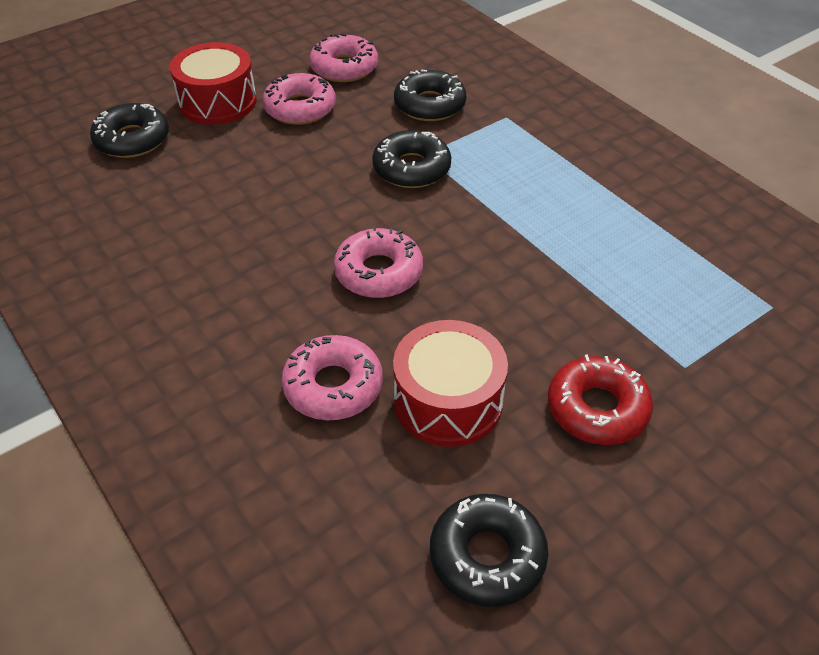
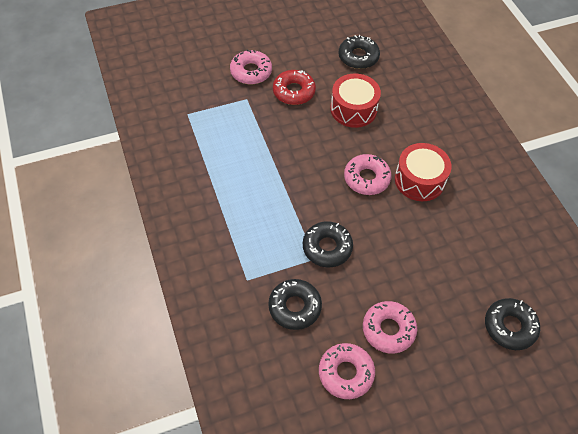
camera: 165 degrees left, 10 degrees up
red drum [170,42,257,125] -> red drum moved to [395,143,452,201]
pink donut [281,335,383,420] -> pink donut moved to [230,49,272,84]

